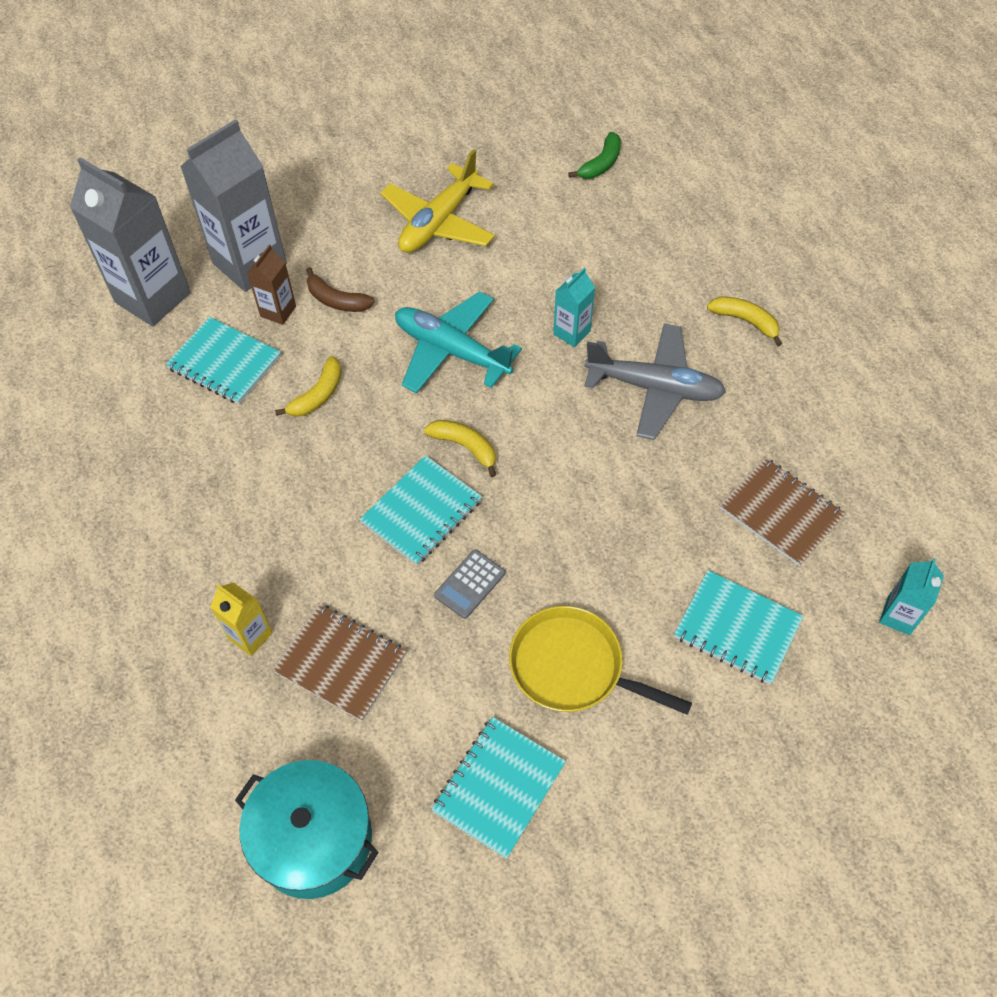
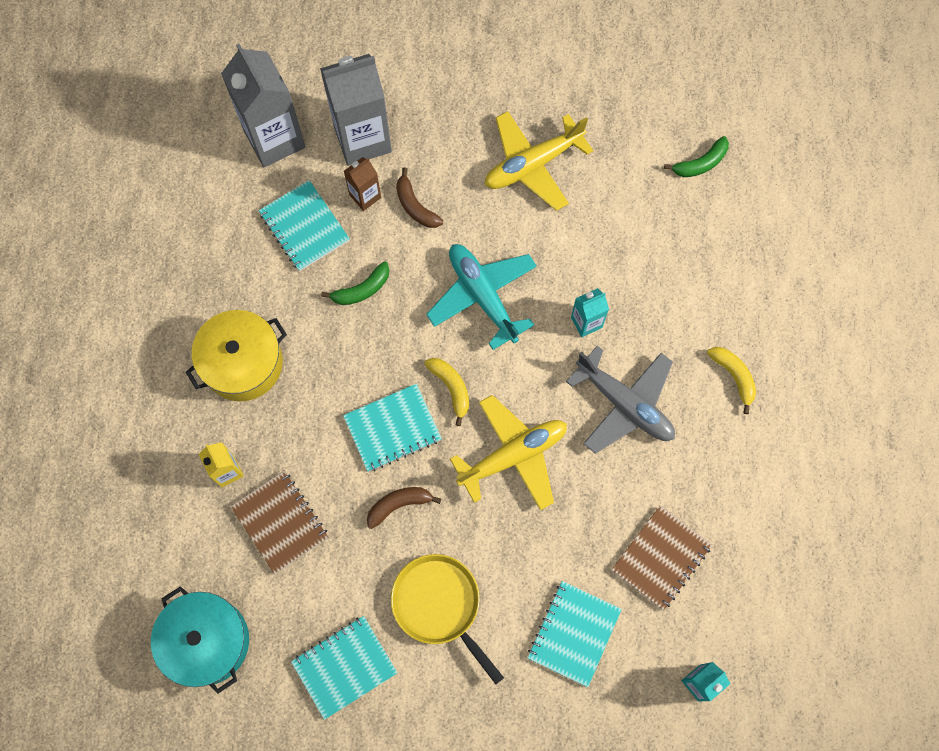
camera: 25 degrees right, 15 degrees up
yellow banana [275,356,342,417] -> green banana [321,261,389,305]
grey calculator [434,550,505,619] -> brown banana [367,487,441,529]
turquoise notebook [674,570,803,684] -> turquoise notebook turned 60 degrees clockwise [528,581,622,687]
brown notebook [719,457,846,566] -> brown notebook turned 60 degrees clockwise [611,505,712,610]
none -> yellow pot [186,310,287,401]
none -> yellow plane [450,395,567,510]

